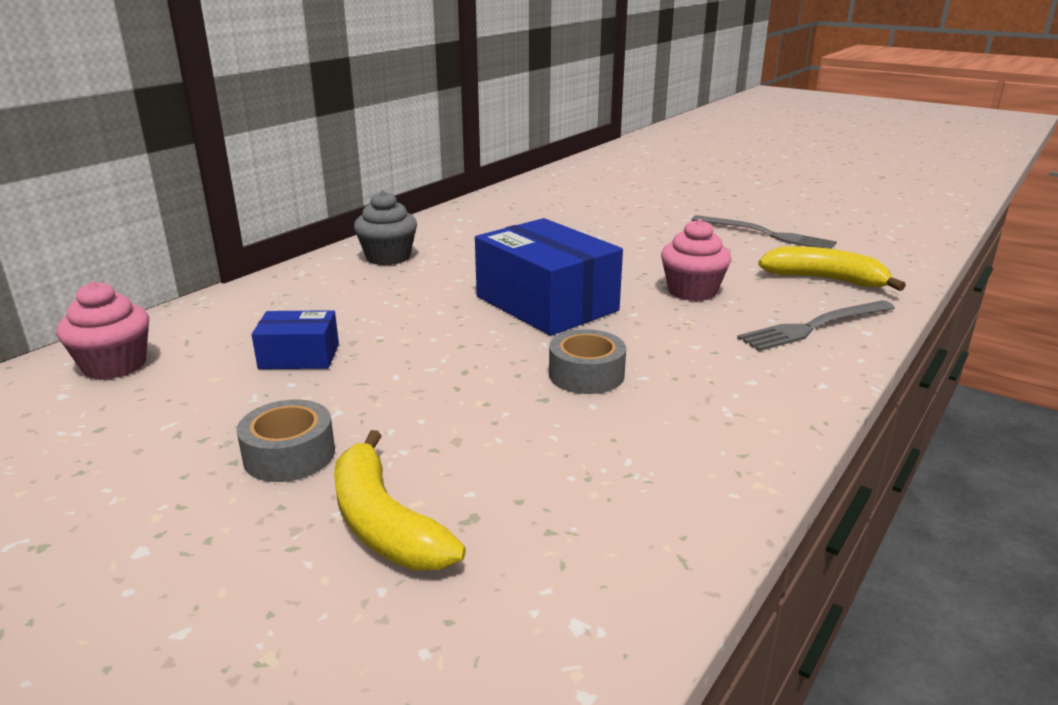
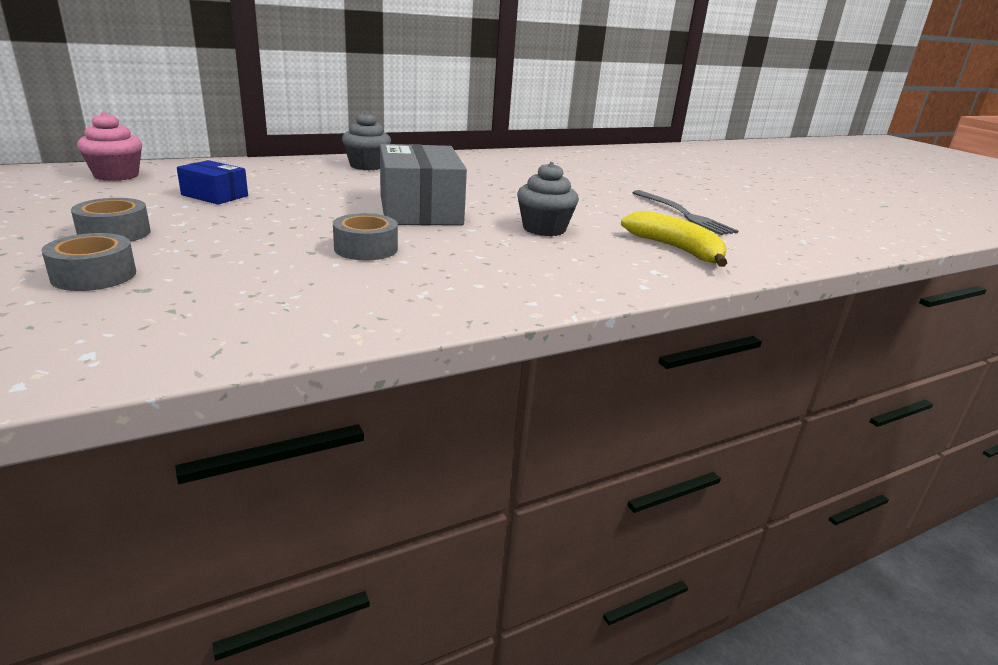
camera: 25 degrees right, 0 degrees up
yellow banana [334,430,466,570] -> grey tape [42,233,136,291]
blue box [475,218,623,336] -> grey box [380,144,467,225]
pink cupcake [661,219,731,301] -> grey cupcake [517,162,579,236]
grey fork [737,300,895,351] -> none

